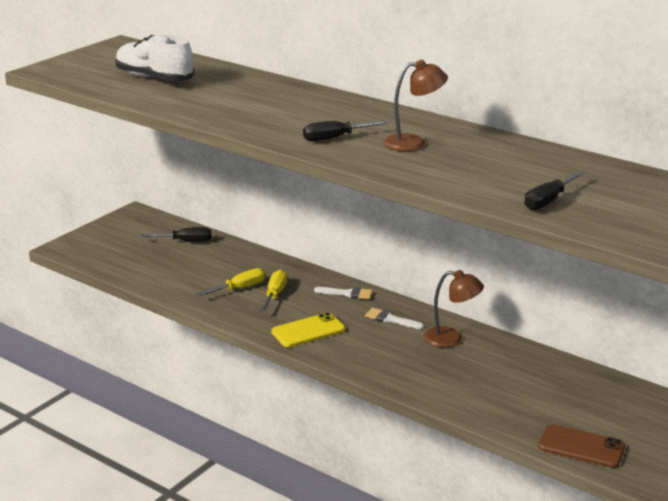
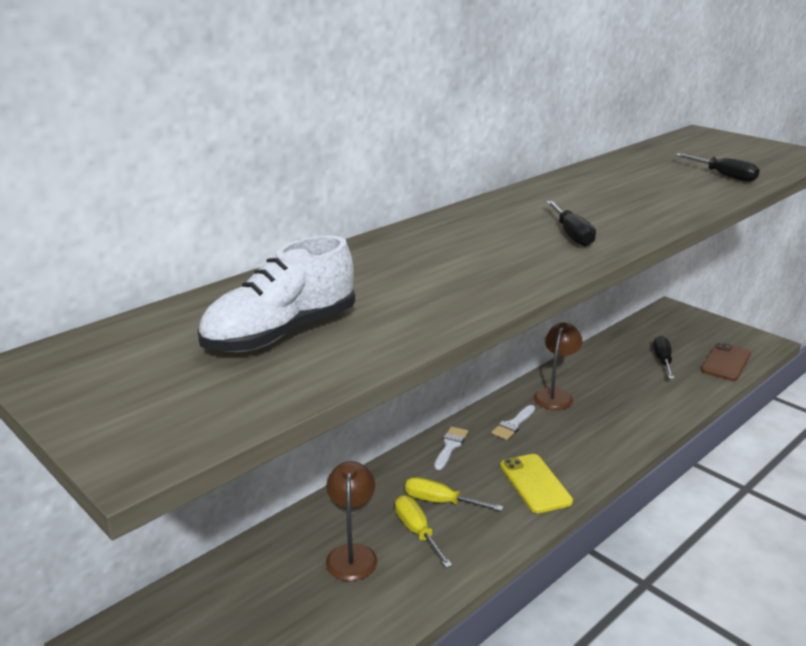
camera: 80 degrees left, 0 degrees up
black screwdriver [141,227,211,241] -> black screwdriver moved to [653,336,675,379]
brown lamp [383,60,448,151] -> brown lamp moved to [326,461,377,581]

